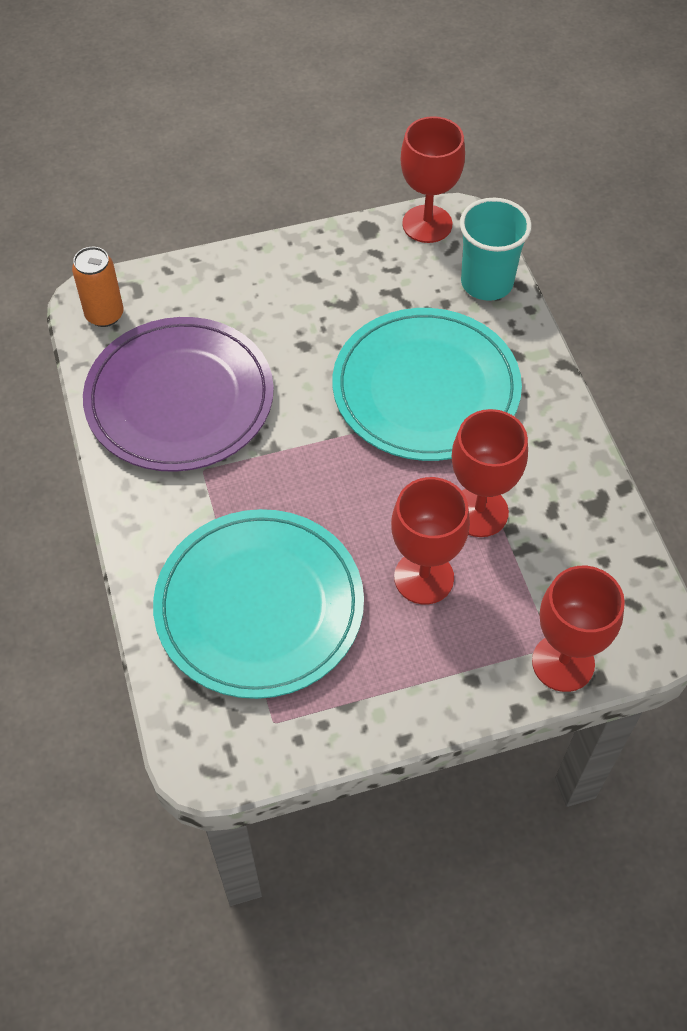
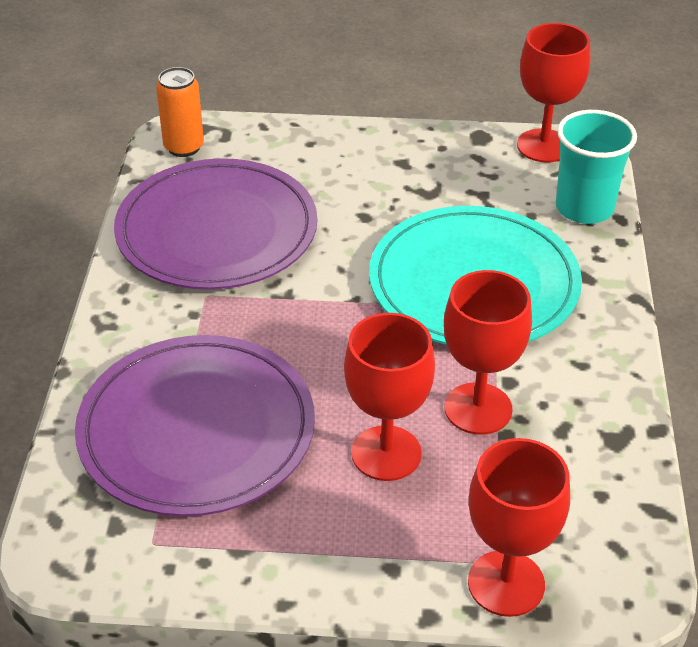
camera: 20 degrees right, 15 degrees down
turquoise plate [153,509,364,699] -> purple plate [75,335,315,516]

